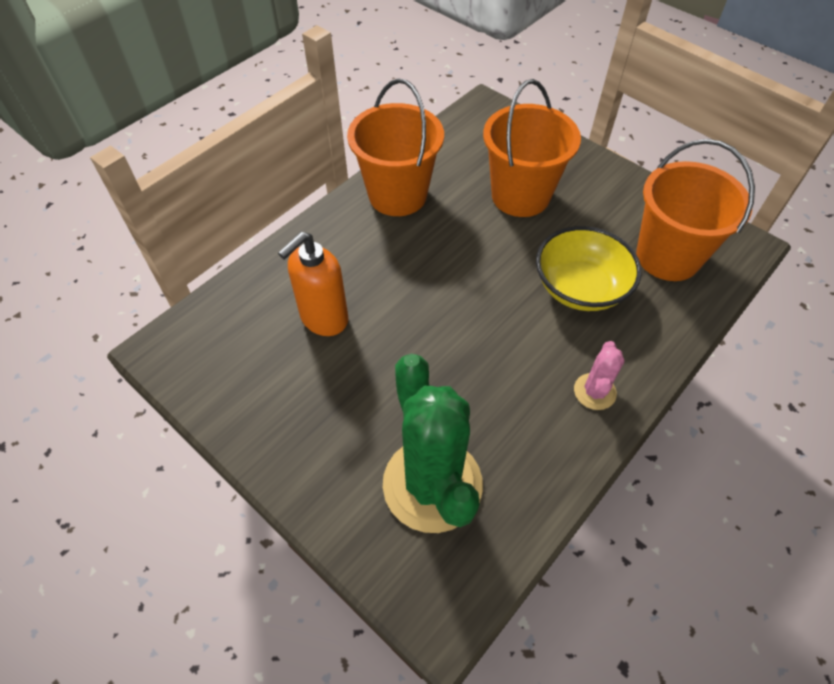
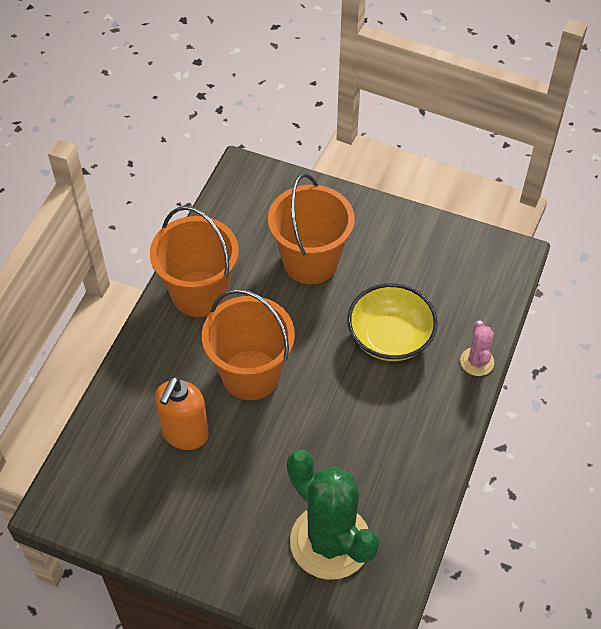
camera: 20 degrees left, 0 degrees up
pink cactus [574,341,625,410] -> pink cactus moved to [460,320,494,376]
orange bucket [636,139,755,281] -> orange bucket moved to [202,289,295,400]

